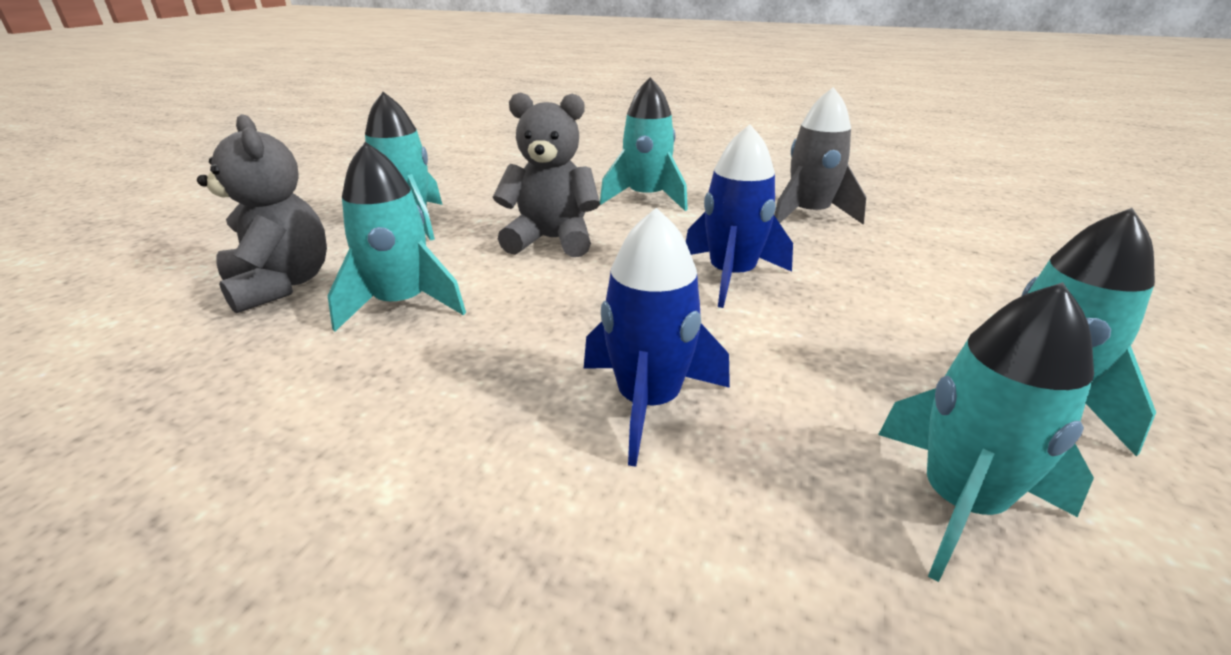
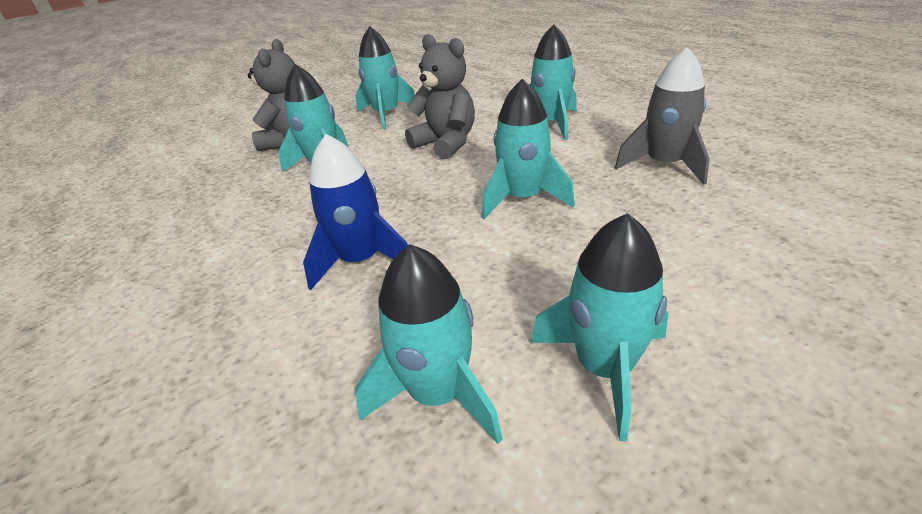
camera: 40 degrees right, 5 degrees up
blue rocket [686,124,793,308] -> turquoise rocket [482,79,575,219]

